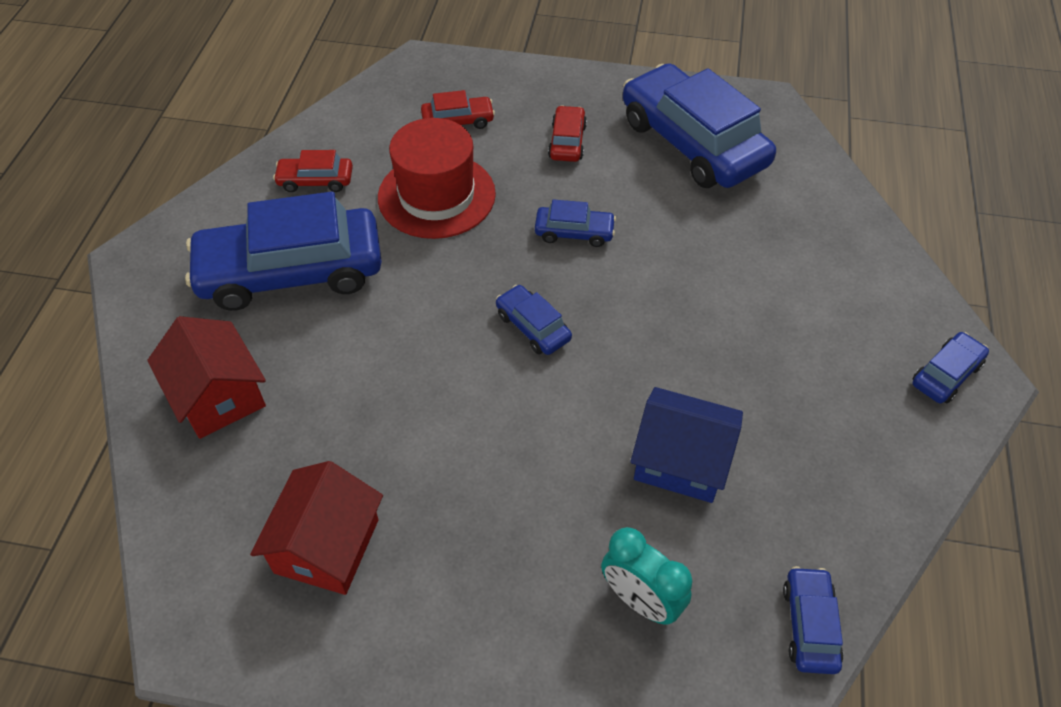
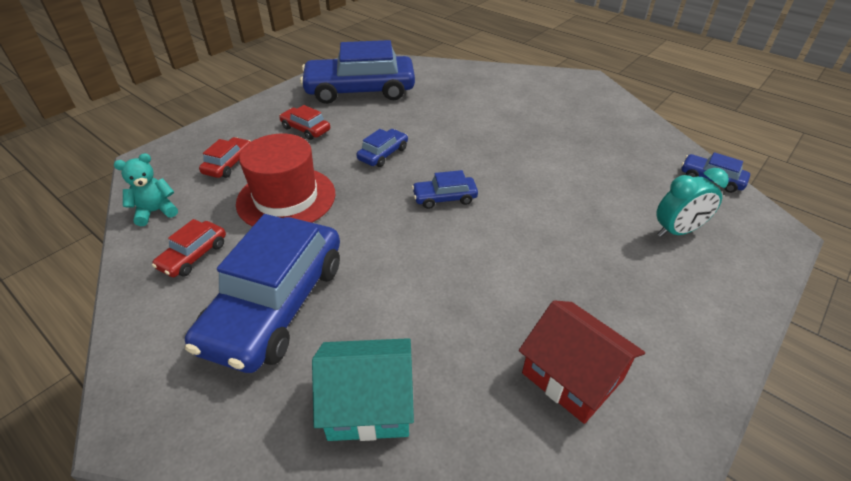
camera: 60 degrees left, 10 degrees down
red house [147,316,266,439] -> turquoise house [312,338,414,441]
blue house [630,387,743,503] -> none
blue car [913,332,989,403] -> none
none -> turquoise teddy bear [114,153,178,226]

